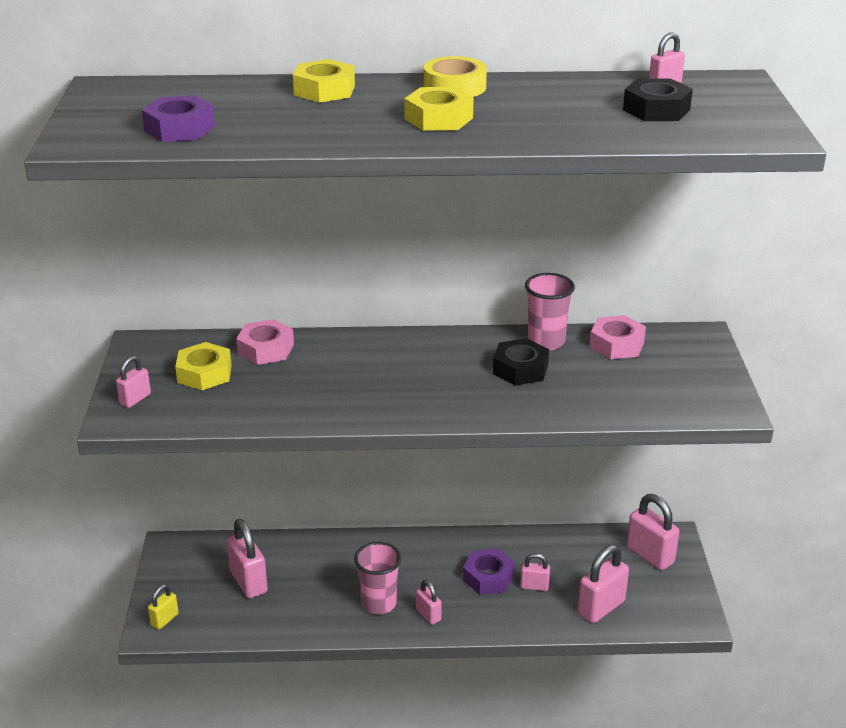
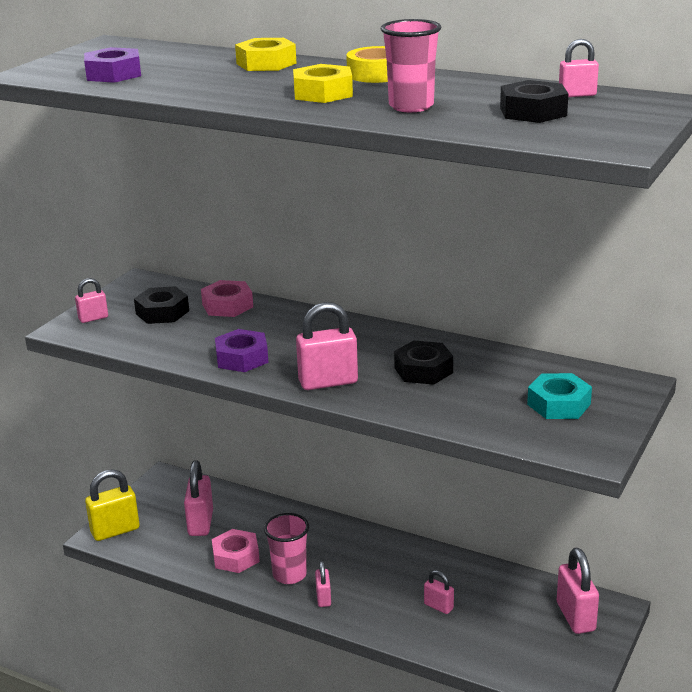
camera: 30 degrees right, 5 degrees down
yellow padlock [148,584,179,630] -> yellow padlock [85,469,139,541], size x1.79
yellow nut [175,342,232,390] -> black nut [134,286,189,324]
purple nut [463,549,515,595] -> purple nut moved to [215,329,269,372]
pink cup [525,273,575,350] -> pink cup moved to [381,19,441,112]
pink padlock [578,545,629,623] -> pink padlock moved to [296,302,358,390]
pink nut [589,315,646,359] -> pink nut moved to [212,529,260,573]
none -> turquoise nut [527,373,592,419]

